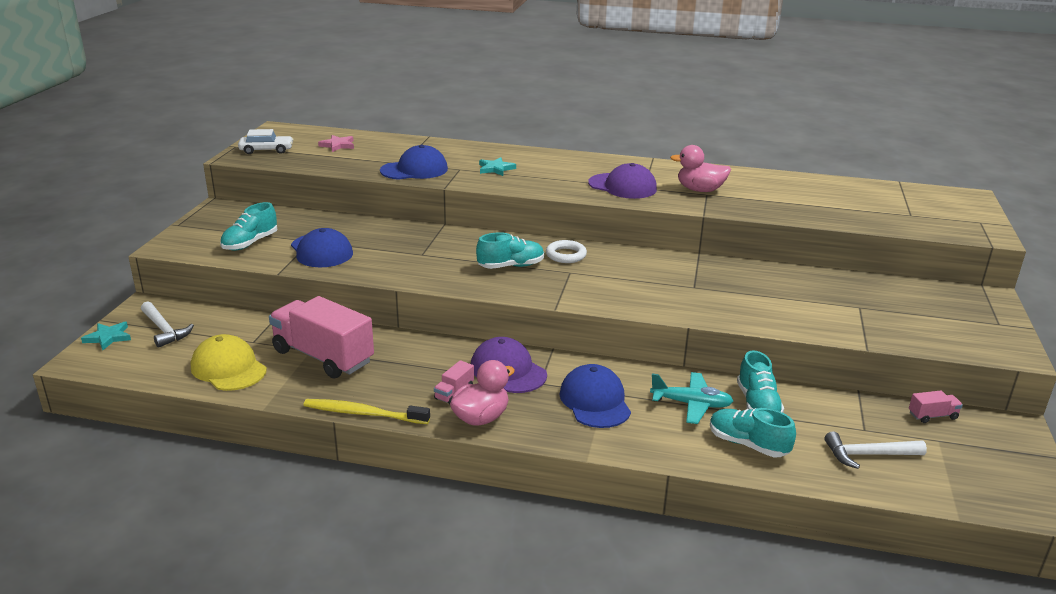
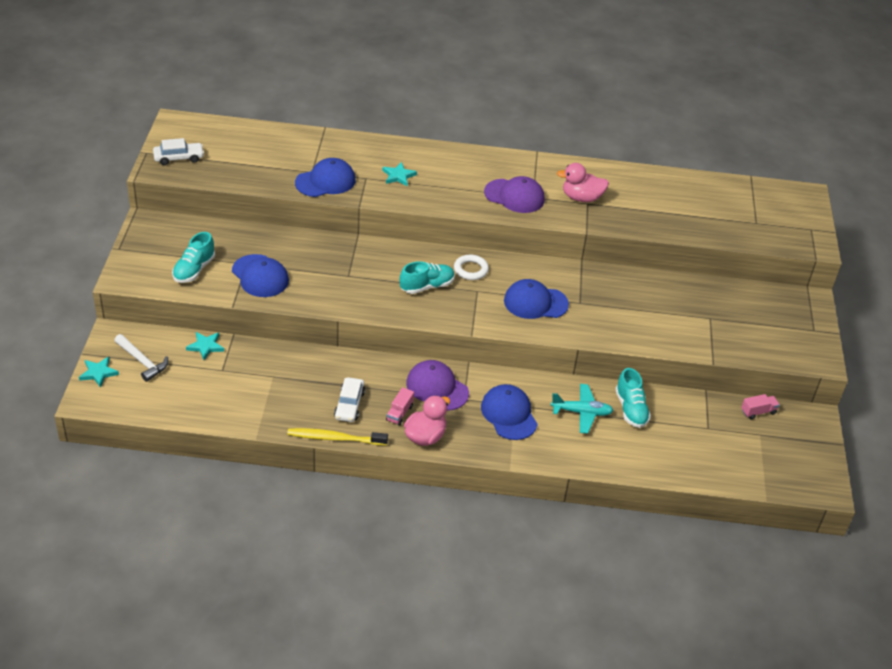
camera: 10 degrees left, 15 degrees up
yellow cap [191,334,267,391] -> none
pink truck [269,296,374,378] -> none
pink star [318,135,354,152] -> none
turquoise shoe [710,408,796,457] -> none
white hammer [824,431,927,469] -> none
none -> turquoise star [186,332,224,360]
none -> white car [334,377,365,422]
none -> blue cap [504,279,569,319]

